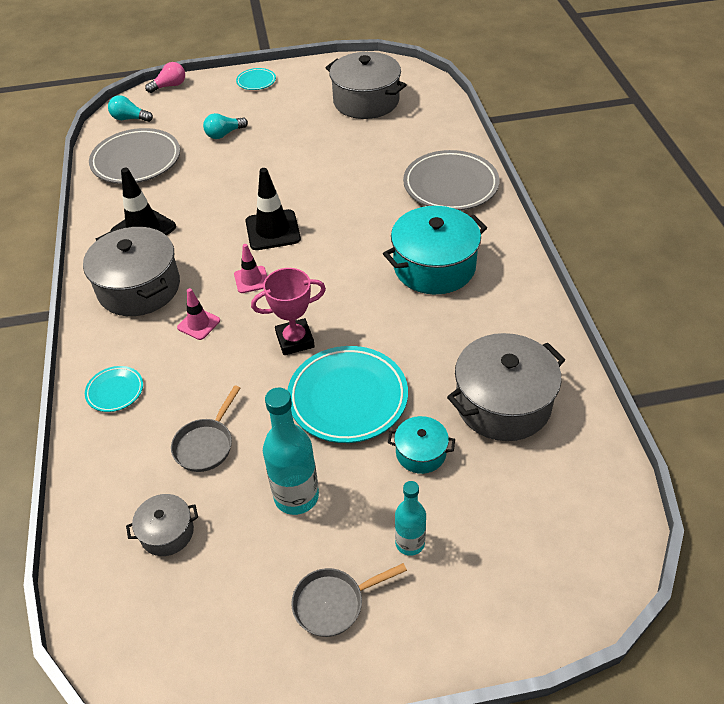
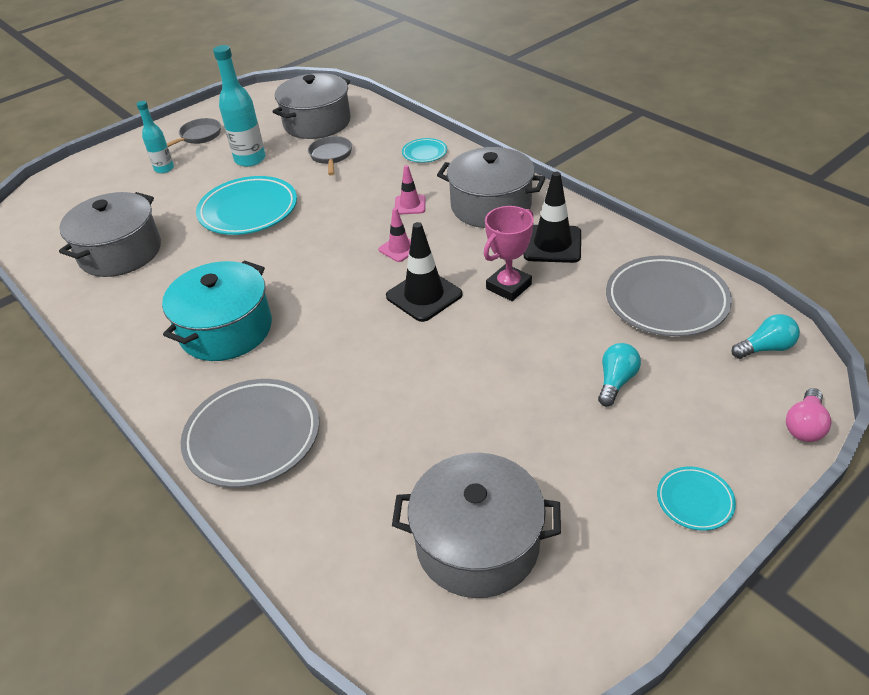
camera: 150 degrees right, 5 degrees down
grey pot [126,494,198,556] -> grey pot [273,73,351,139], size x1.98
pink trophy [251,268,326,355] -> pink trophy moved to [484,206,534,301]
turquoise pot [388,416,455,474] -> none

